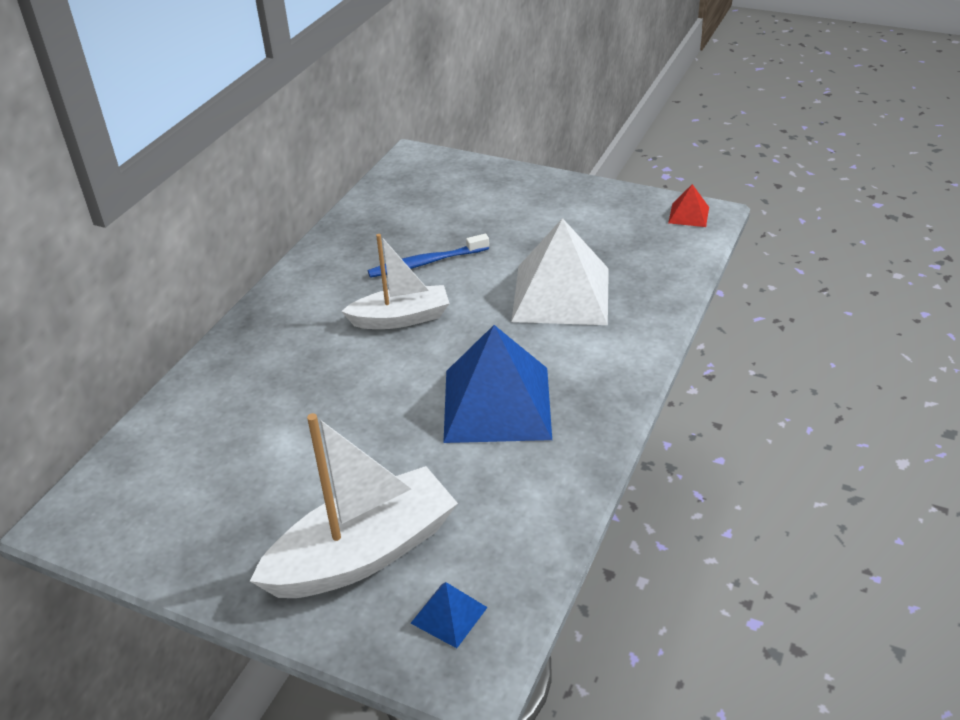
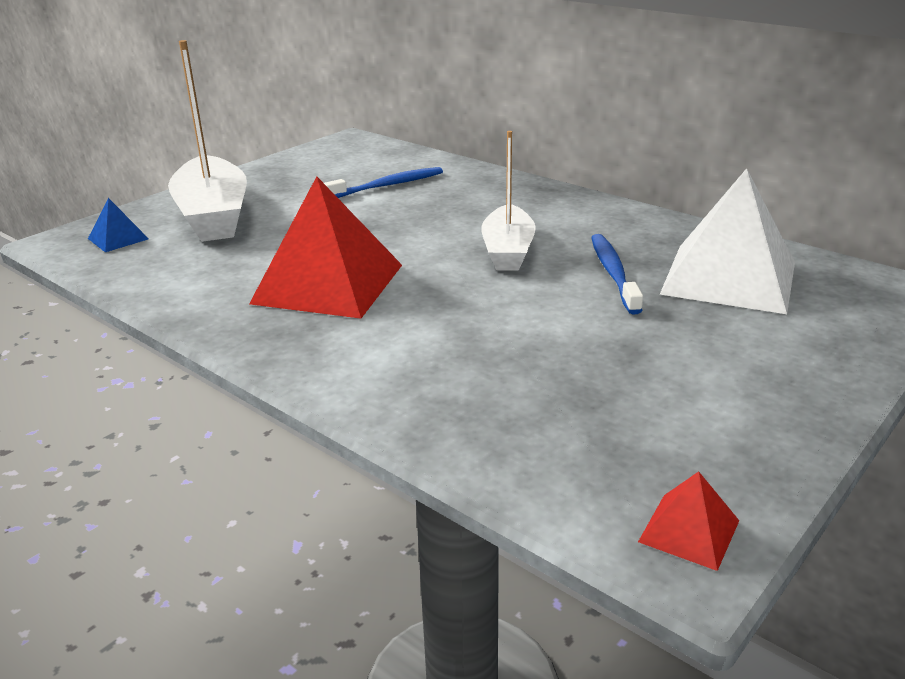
camera: 105 degrees right, 10 degrees down
blue pyramid [443,325,552,443] -> red pyramid [249,176,402,319]
white pyramid [511,218,609,325] -> white pyramid moved to [660,168,795,314]
none -> blue toothbrush [324,167,443,198]

